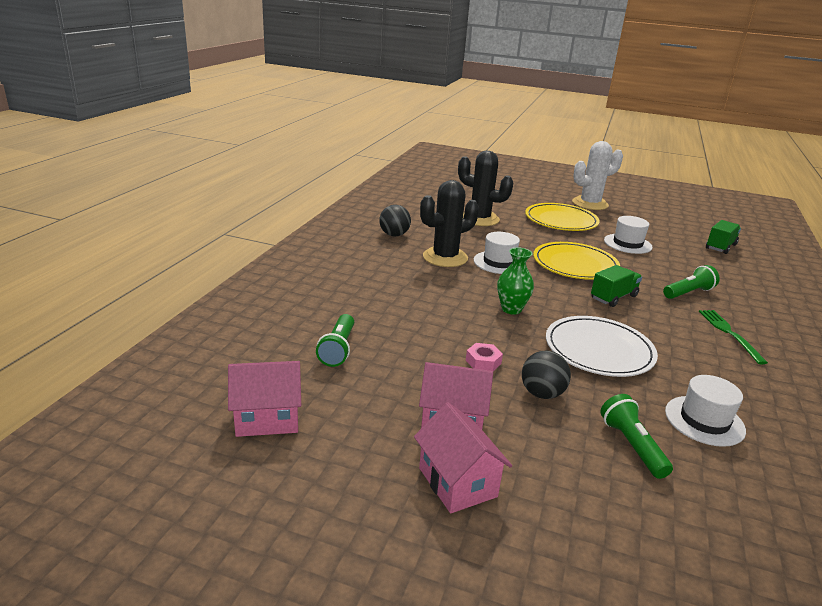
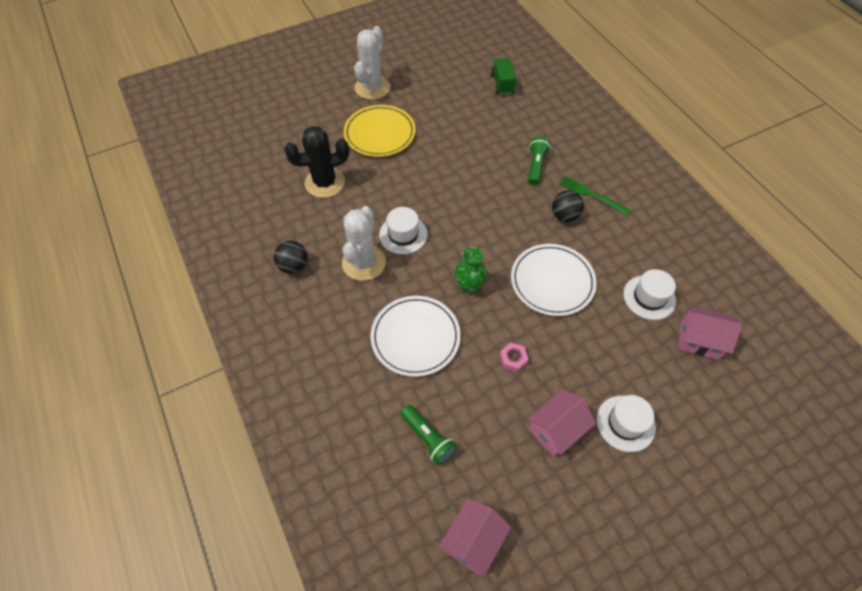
camera: 45 degrees left, 30 degrees up
pink house [414,402,512,513] -> pink house moved to [678,305,743,360]
black cactus [420,180,479,267] -> white cactus [342,206,386,281]
black ball [522,351,571,399] -> black ball moved to [552,190,584,222]
yellow plate [533,242,620,280] -> none
green truck [591,265,642,307] -> none
green flashlight [600,394,673,479] -> none
white hat [604,216,653,254] -> white hat moved to [596,395,656,452]
none -> white plate [370,296,461,377]

